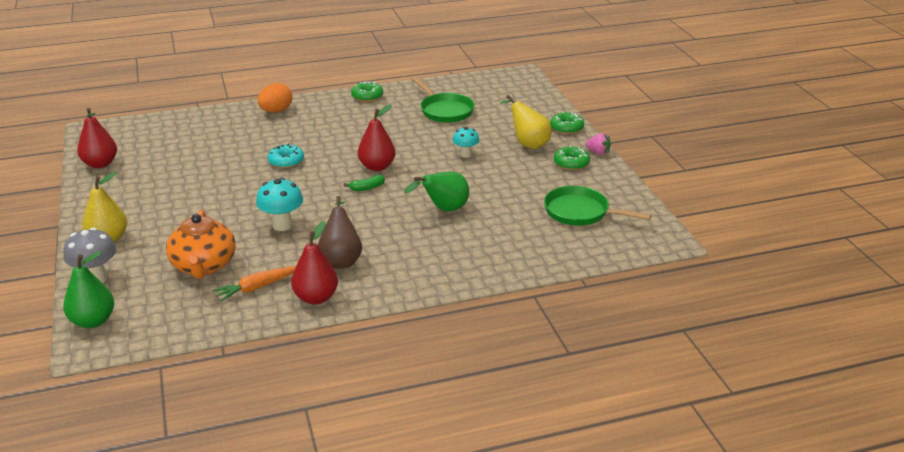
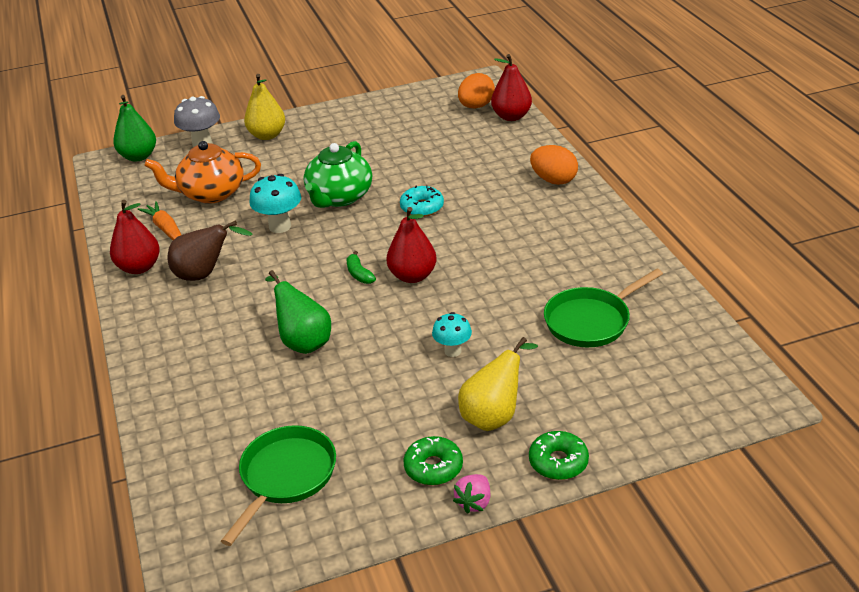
camera: 90 degrees right, 5 degrees up
red pear [77,108,117,168] -> red pear moved to [491,54,532,121]
green donut [351,82,383,102] -> none
none -> green teapot [304,141,372,208]
none -> orange egg [458,73,495,108]

